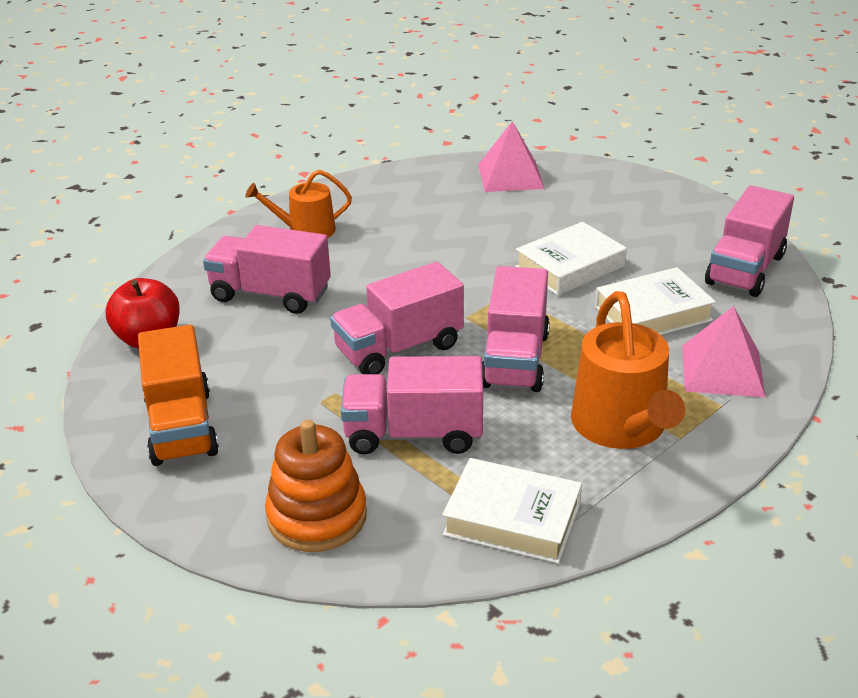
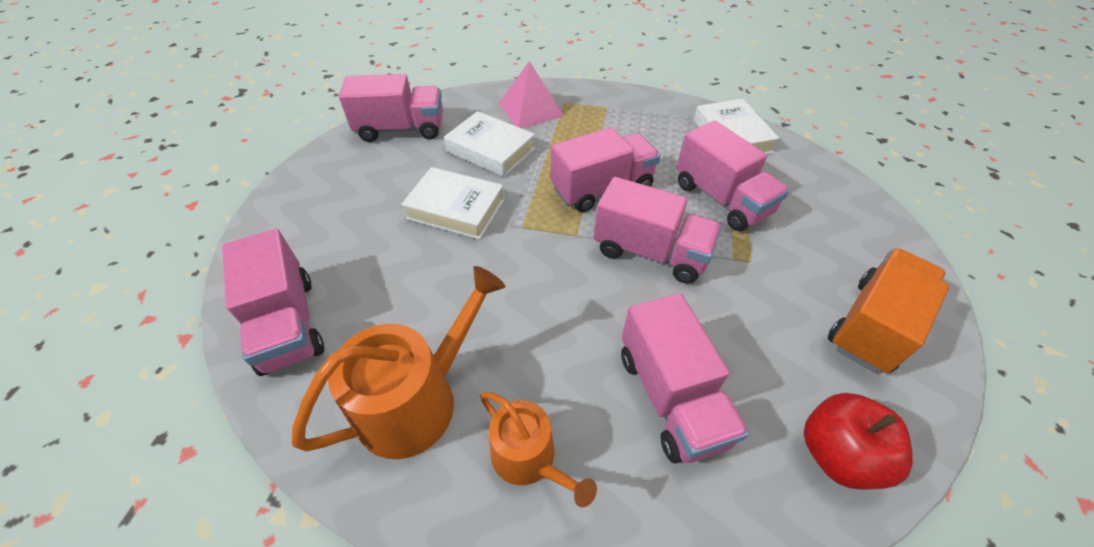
camera: 125 degrees left, 15 degrees up
orange stacking toy [265,419,367,552] -> none
pink pyramid [478,121,545,192] -> pink truck [222,229,324,376]
orange watering can [571,291,685,449] -> orange watering can moved to [291,266,505,459]

